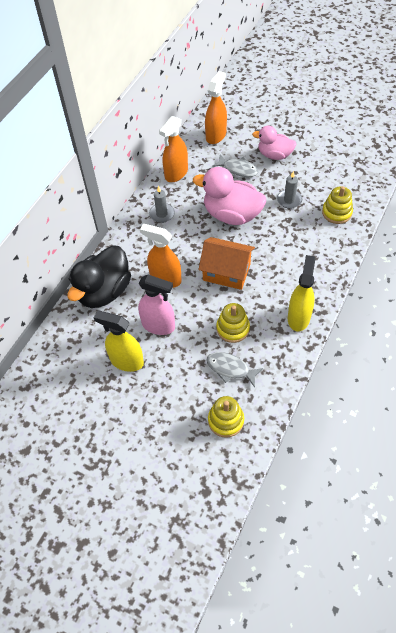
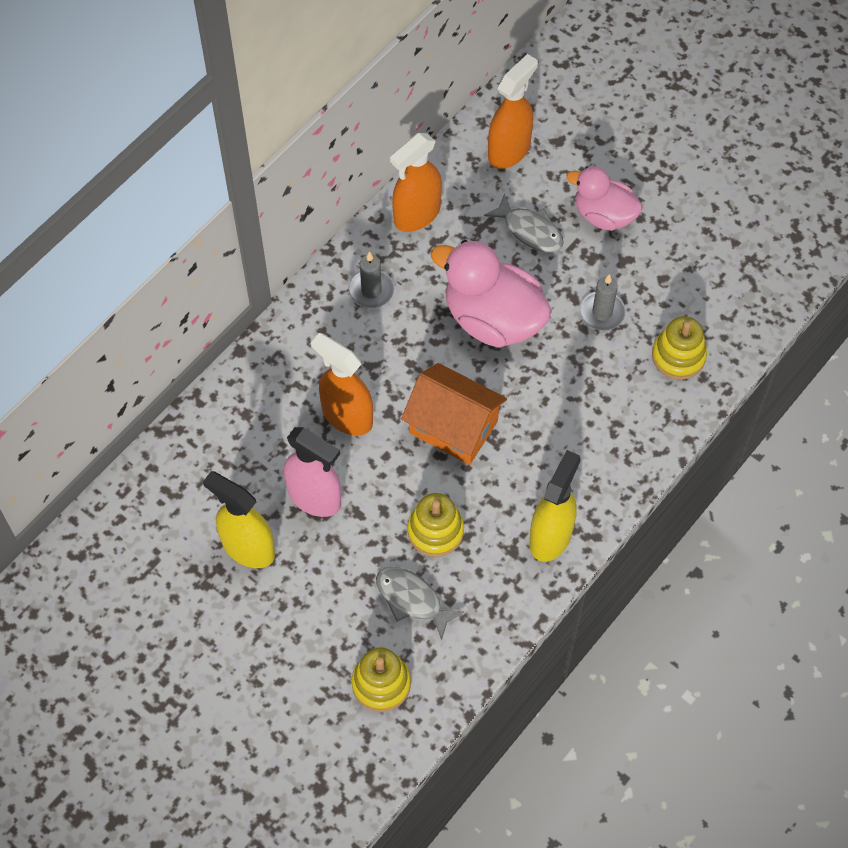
camera: 10 degrees right, 5 degrees up
black duck [67,246,131,308] -> none

